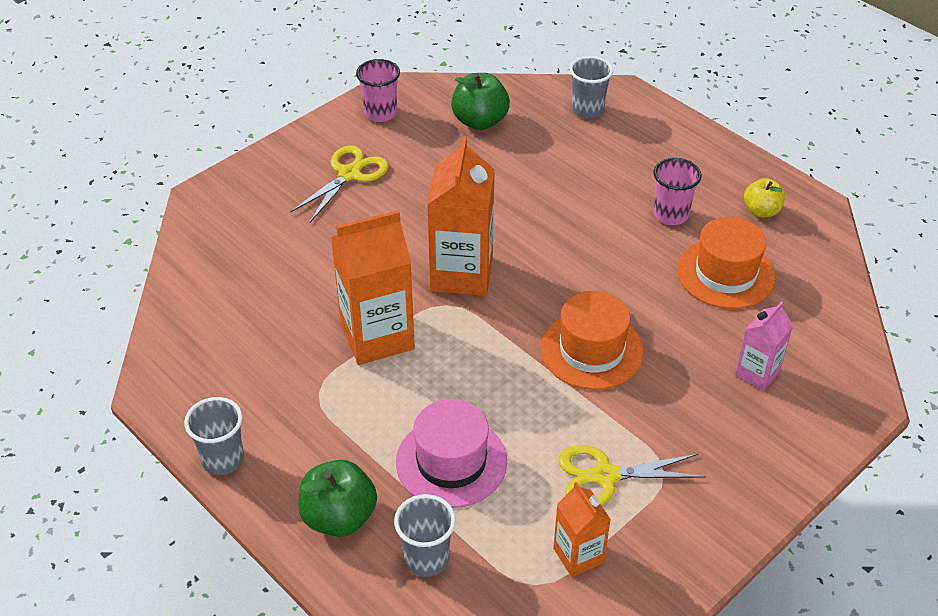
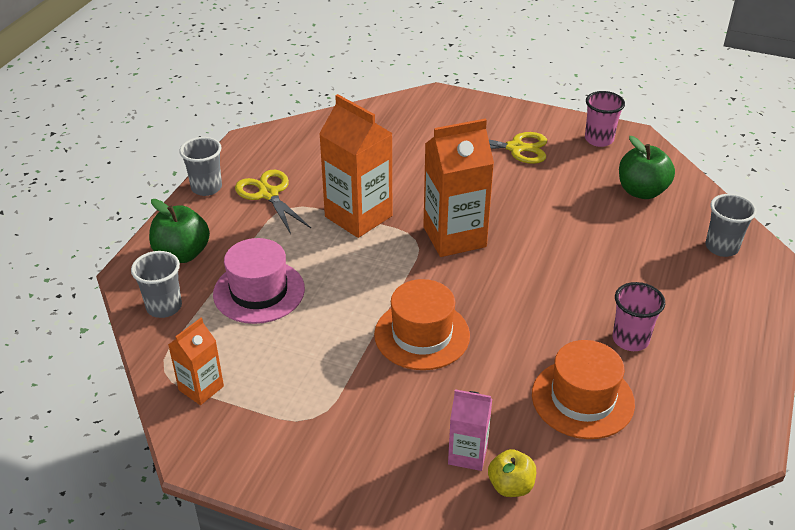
camera: 65 degrees right, 5 degrees down
yellow scissors [558,445,706,506] -> yellow scissors moved to [235,170,311,234]
yellow apple [744,178,785,217] -> yellow apple moved to [488,449,536,497]

